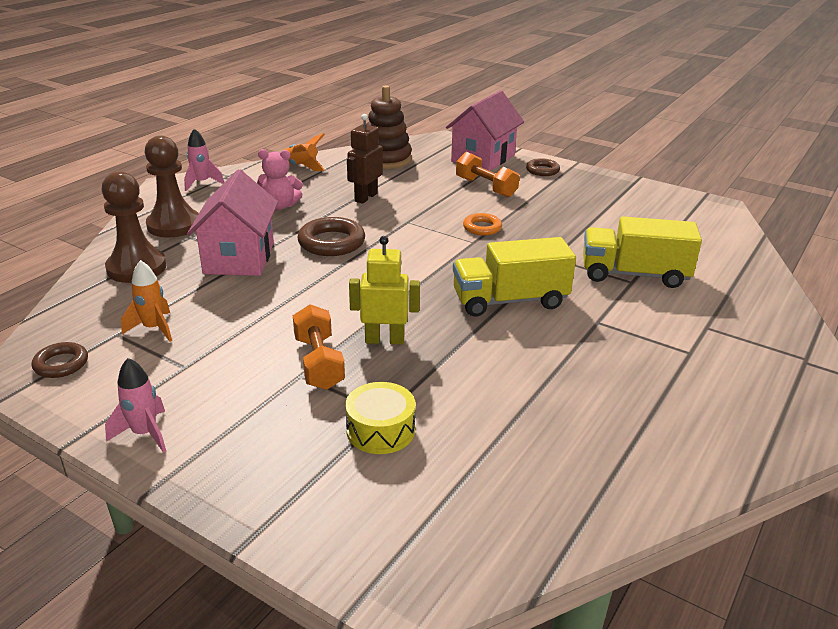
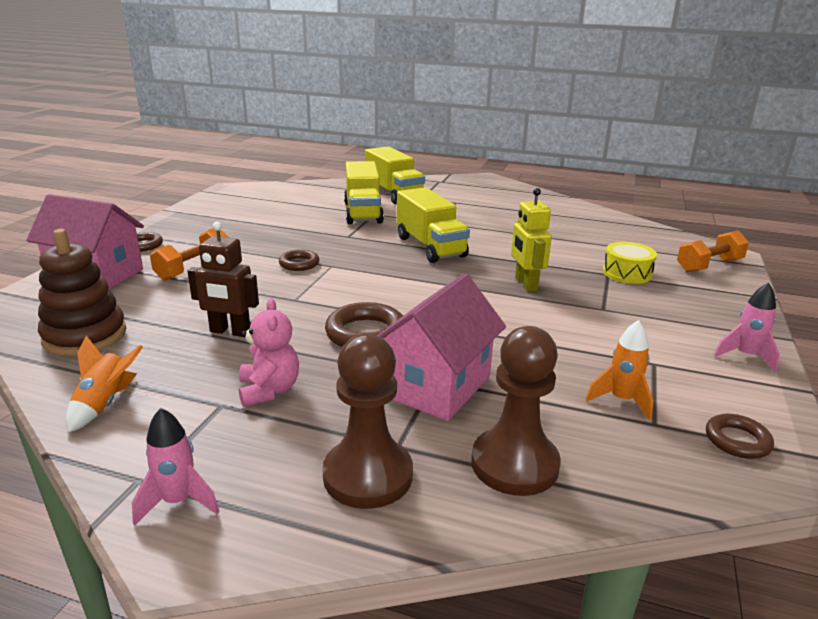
camera: 105 degrees left, 5 degrees down
pink house [187,169,278,276] -> pink house turned 45 degrees counterclockwise [377,273,506,421]
orange dumbbell [293,304,345,390] -> orange dumbbell moved to [677,230,749,272]
orange ring [463,213,502,236] -> brown ring [279,249,320,271]
none -> yellow truck [365,146,425,204]

